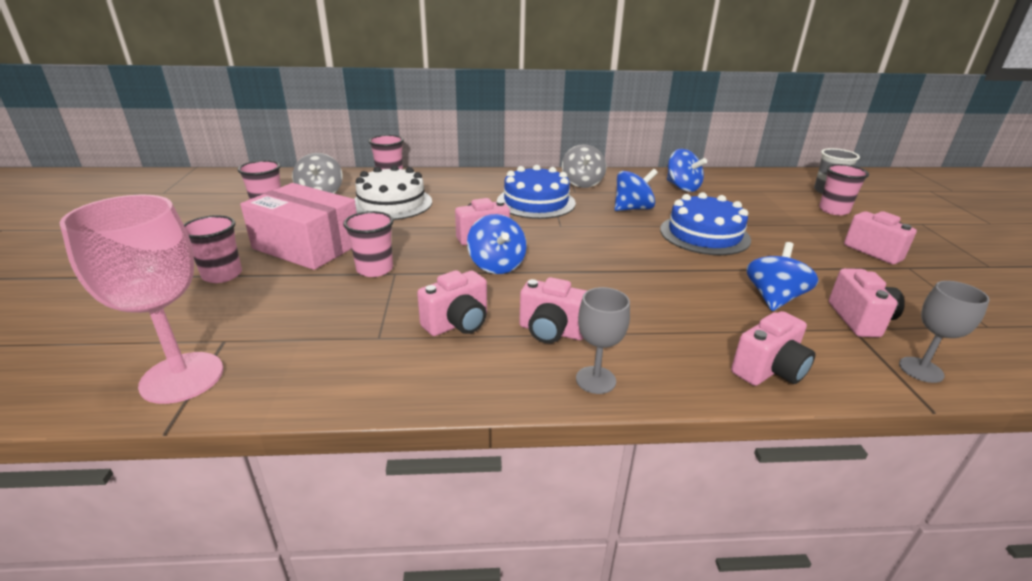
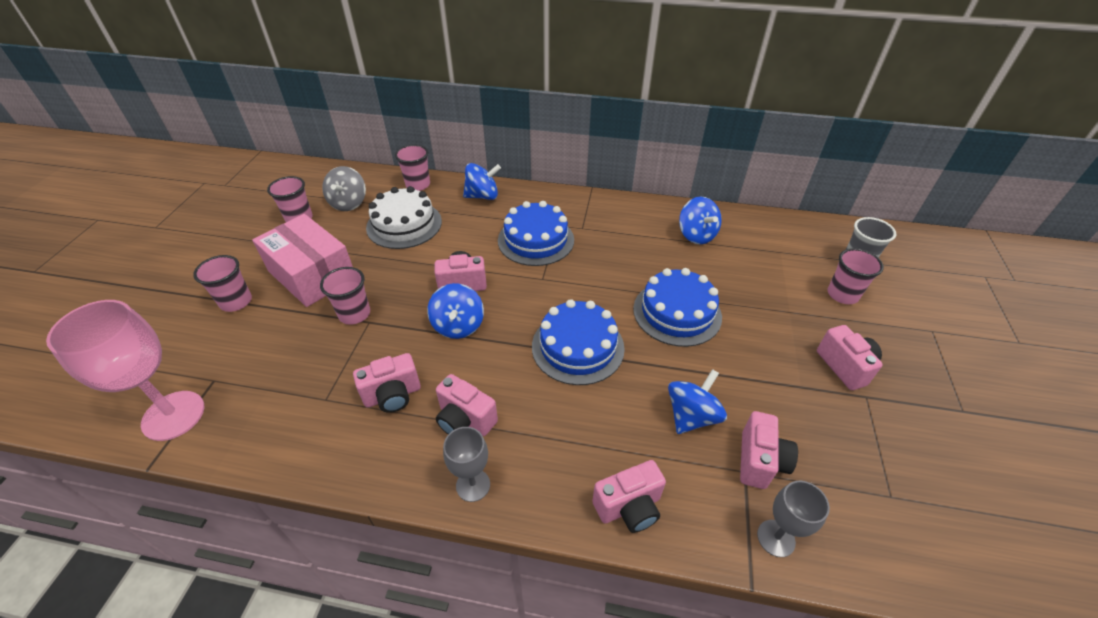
camera: 15 degrees right, 15 degrees up
grey spinning top [562,144,607,188] -> none
blue spinning top [615,169,658,211] -> blue spinning top moved to [463,163,501,200]
none -> blue cake [532,299,625,385]

